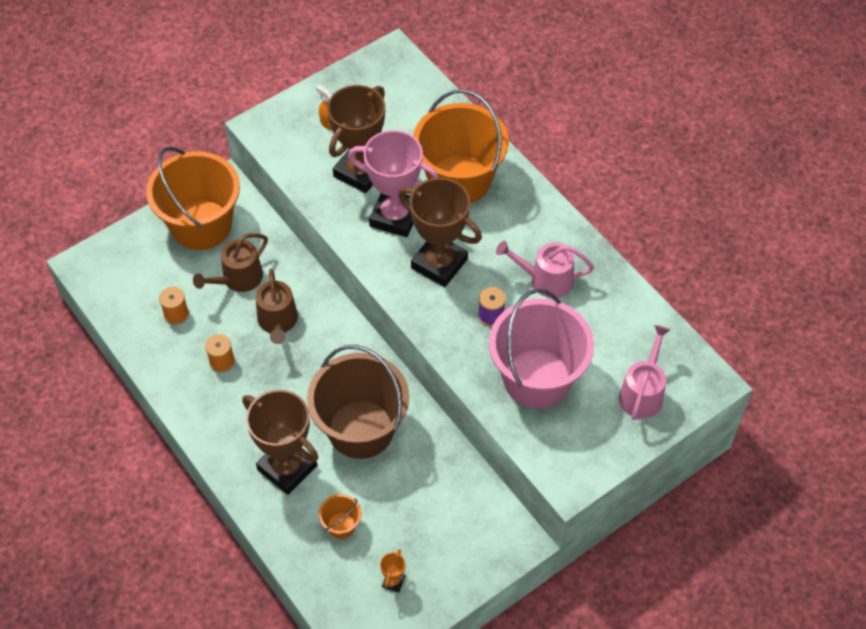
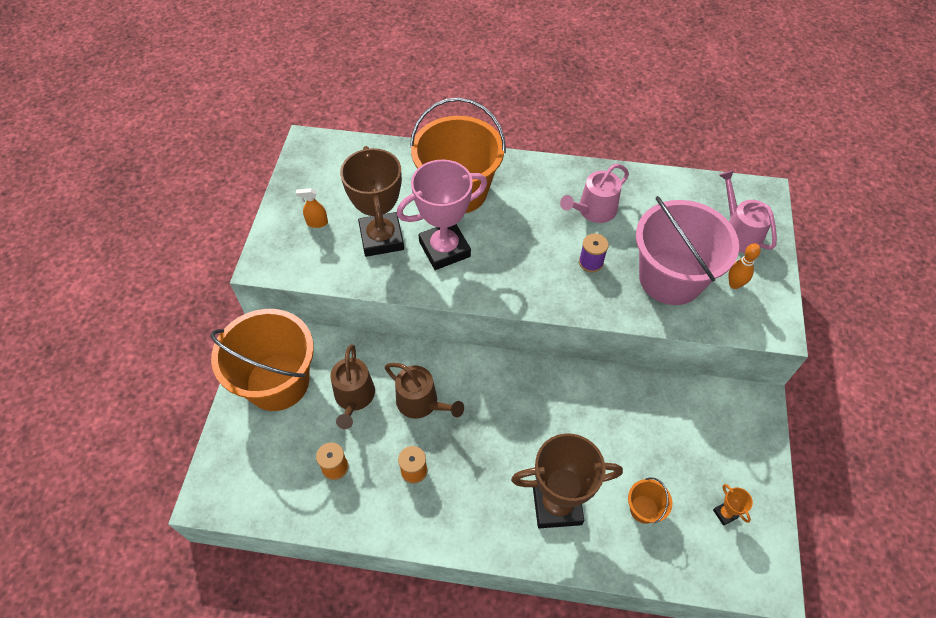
camera: 45 degrees left, 0 degrees up
brown bucket [307,345,409,459] -> none
brown trophy [399,178,482,287] -> none
none -> orange bowling pin [728,243,761,289]

